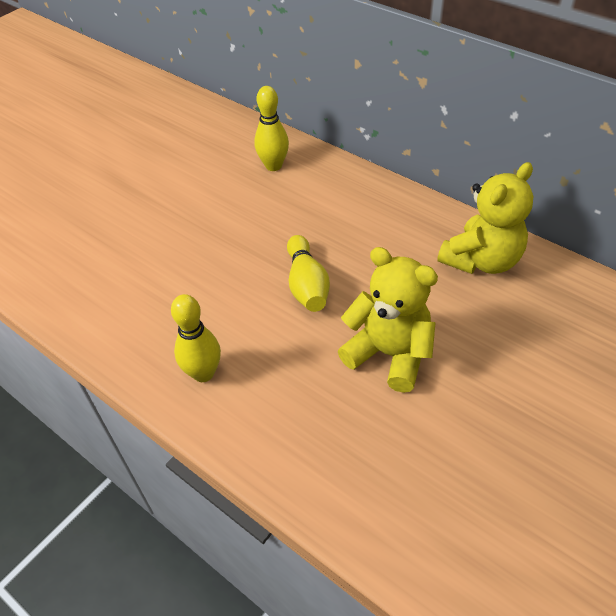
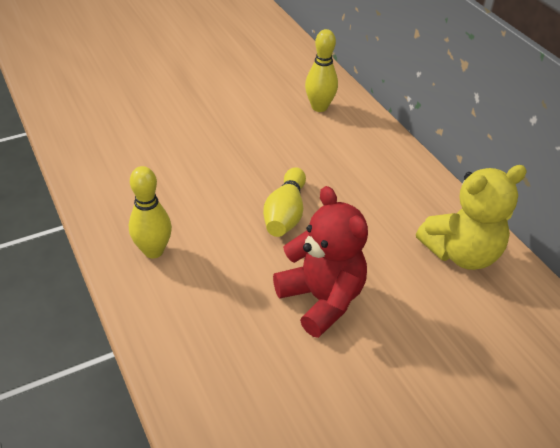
camera: 20 degrees right, 5 degrees down
yellow teddy bear [338,247,438,393] -> red teddy bear [273,186,368,338]

